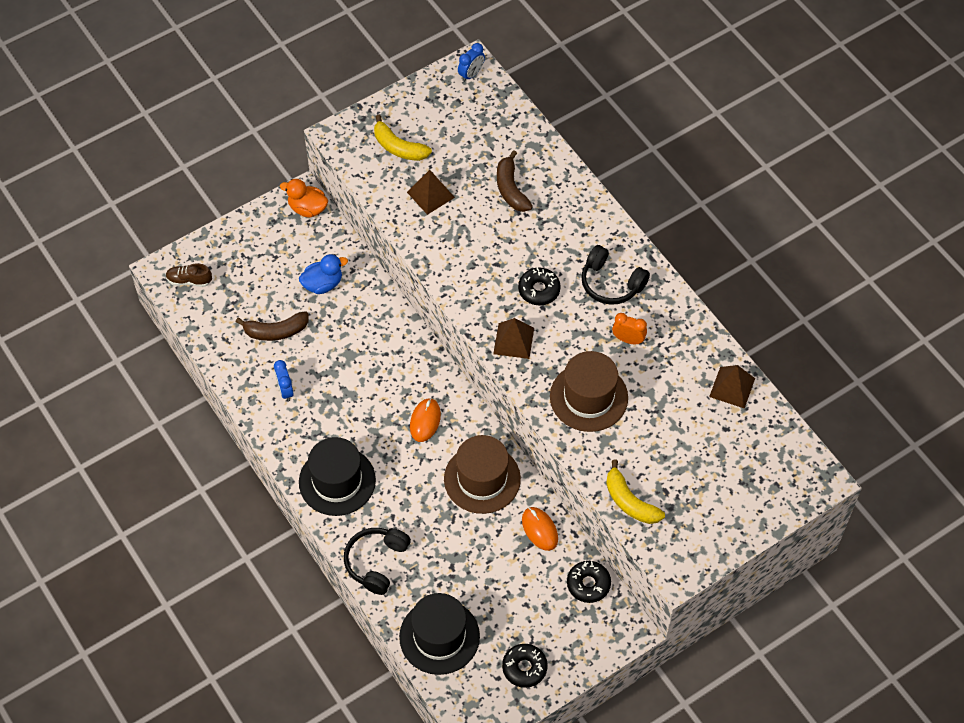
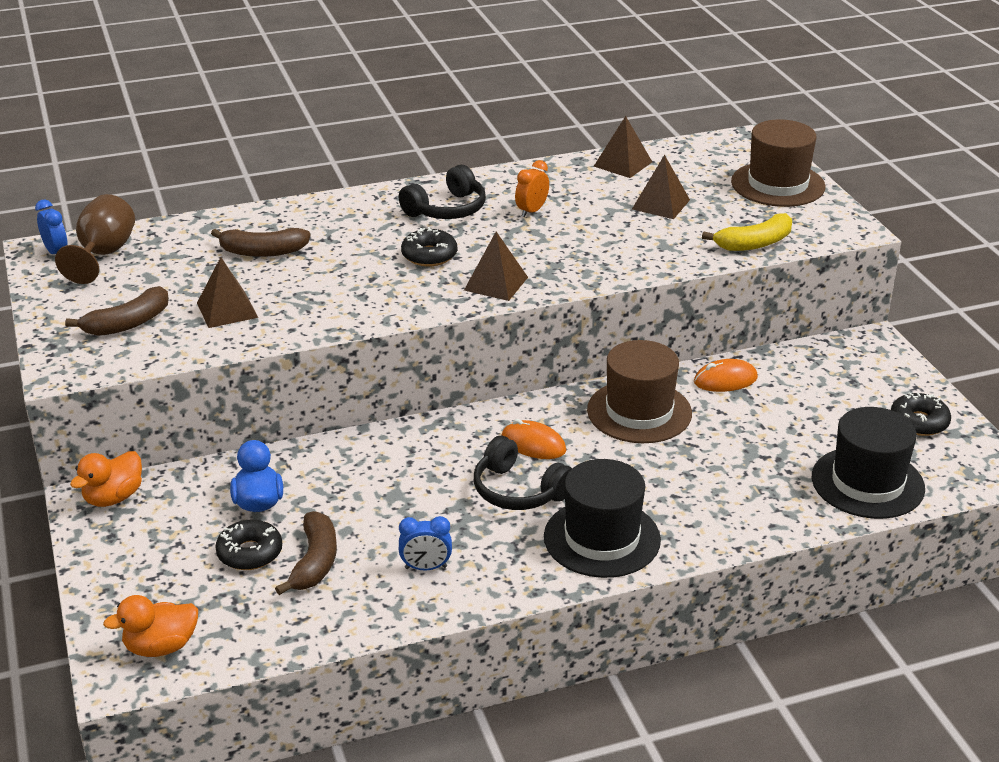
camera: 75 degrees left, 25 degrees down
brown shoe [166,263,212,287] -> orange duck [103,595,198,657]
black headphones [344,528,411,595] -> black headphones moved to [474,436,572,510]
yellow banana [374,114,432,161] -> brown banana [65,286,169,336]
brown hat [550,351,628,432] -> brown hat moved to [731,120,826,207]
black donut [567,561,611,603] -> black donut moved to [215,519,282,570]
none -> brown goblet [55,194,135,284]
none -> brown pyramid [632,154,690,219]

